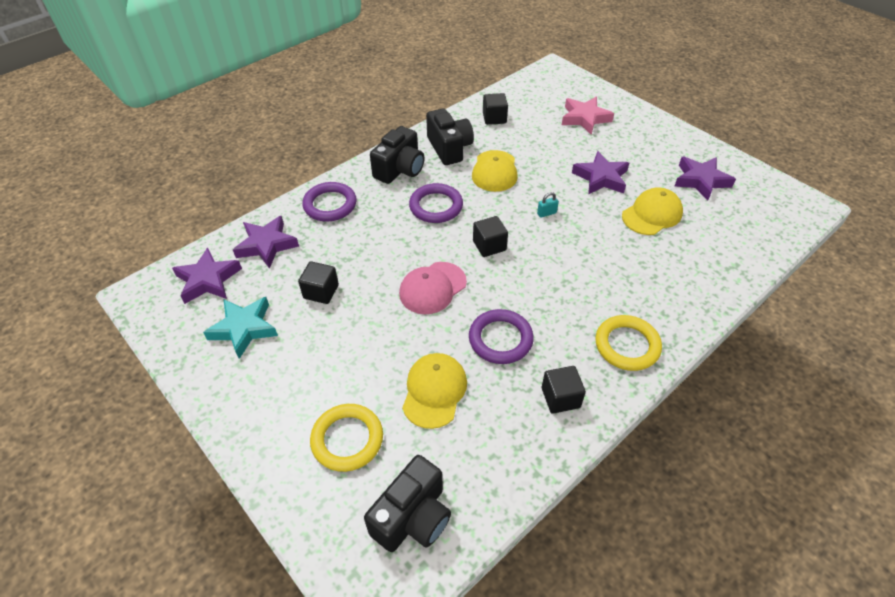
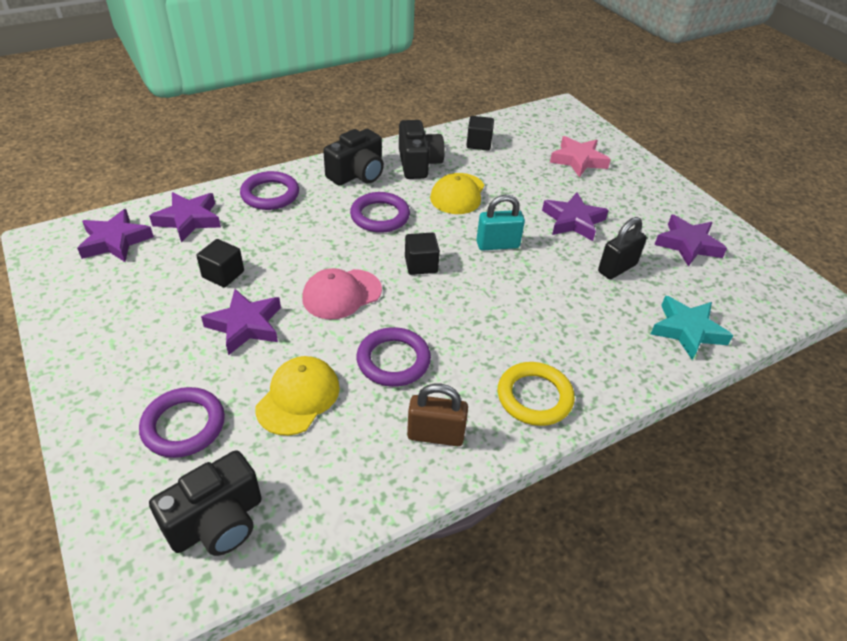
camera: 10 degrees right, 5 degrees down
turquoise star [203,297,278,359] -> turquoise star moved to [651,296,733,360]
yellow ring [310,404,383,472] -> purple ring [139,387,225,458]
turquoise padlock [537,192,559,218] -> turquoise padlock [476,194,525,251], size x1.96
black cube [542,366,586,414] -> brown padlock [407,384,468,446]
yellow cap [622,187,683,235] -> black padlock [598,217,647,279]
none -> purple star [201,289,281,355]

